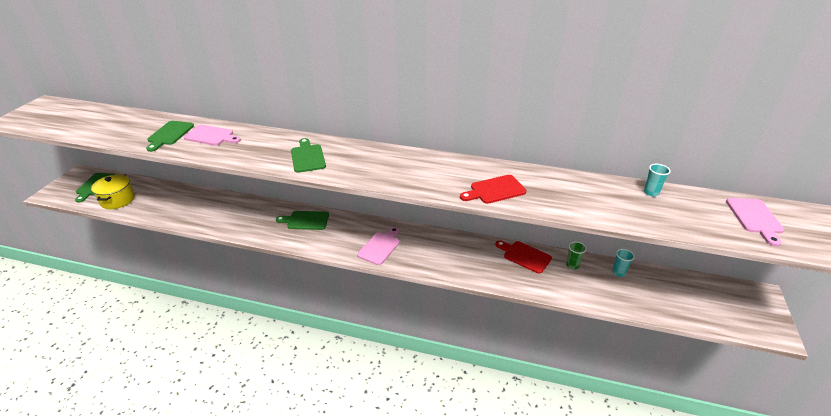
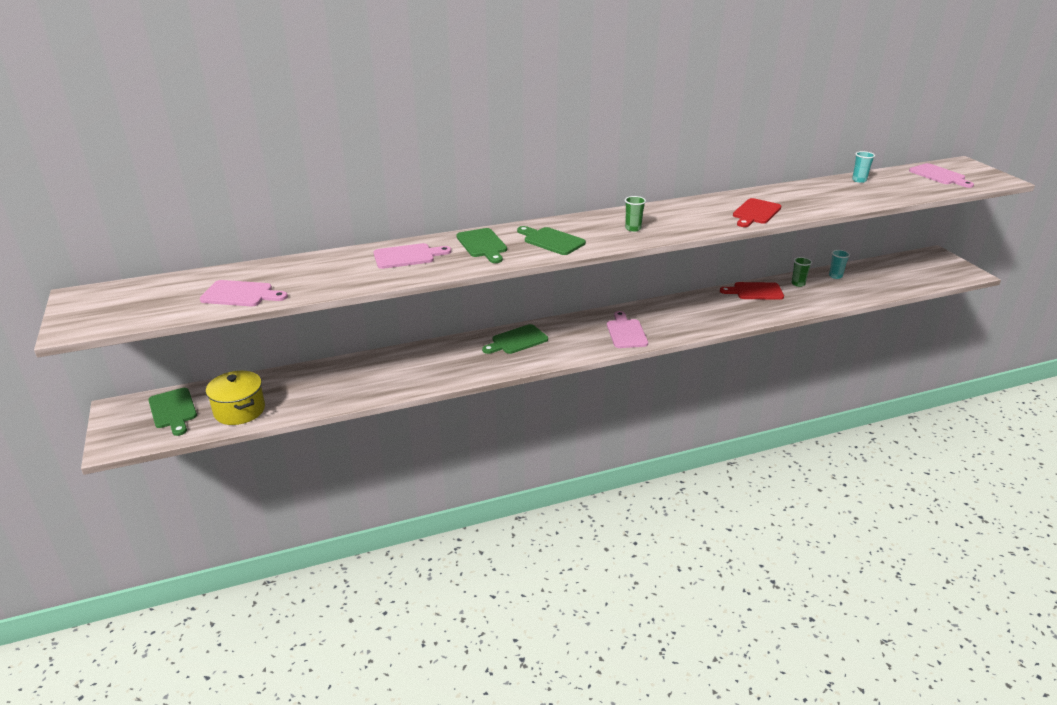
camera: 35 degrees left, 5 degrees down
green cutting board [146,121,194,152] -> green cutting board moved to [456,228,507,263]
none -> pink cutting board [200,280,288,306]
none -> green cup [625,196,646,232]

